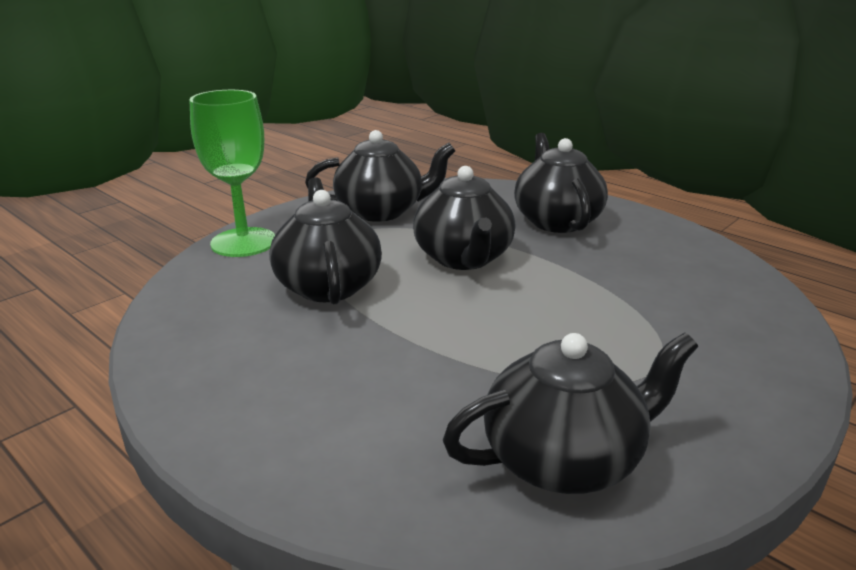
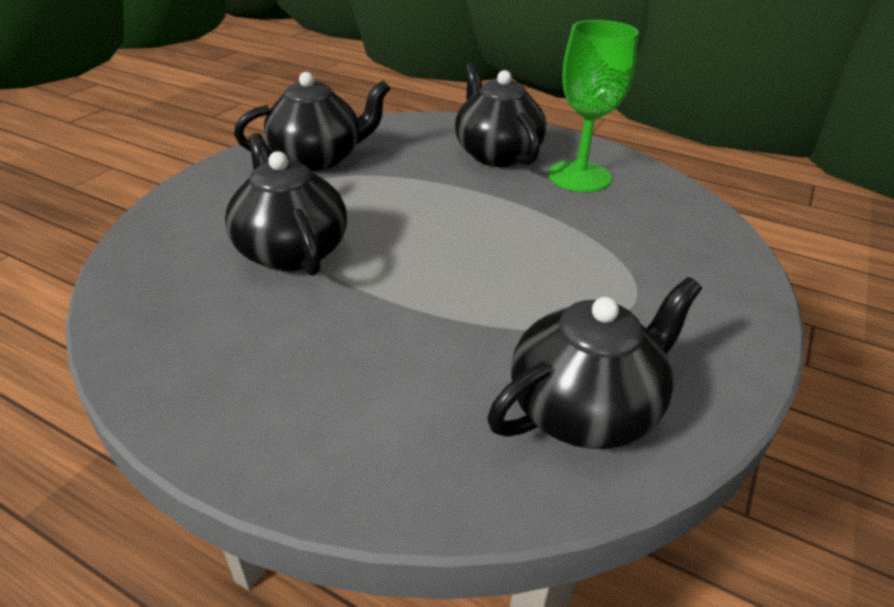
camera: 15 degrees left, 10 degrees up
green goblet [189,90,275,257] -> green goblet moved to [548,20,639,192]
black teapot [413,166,515,270] -> none

